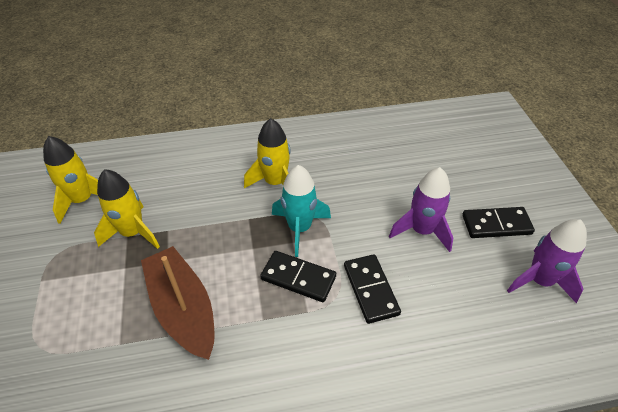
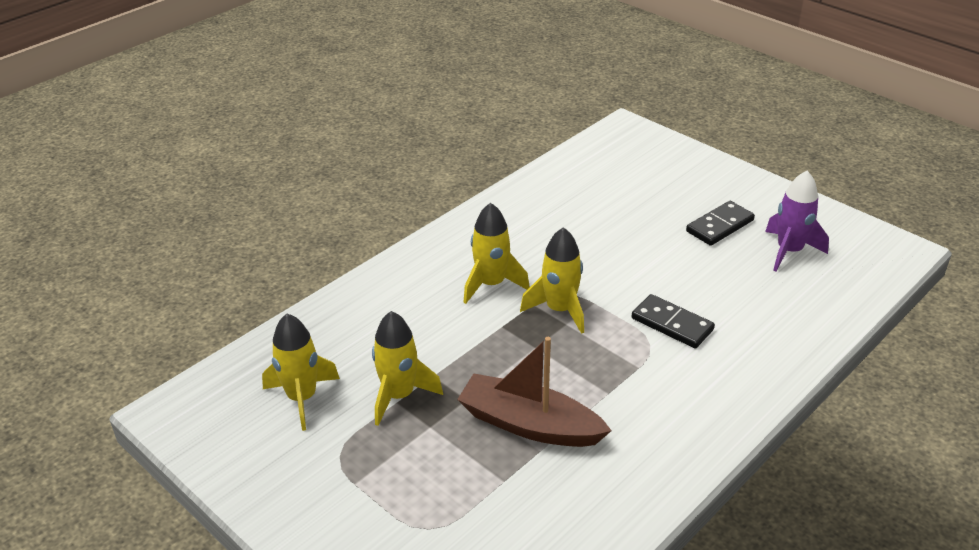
camera: 35 degrees left, 10 degrees down
black domino [260,251,336,302] -> none
turquoise rocket [272,165,331,257] -> yellow rocket [520,227,584,334]
purple rocket [389,167,453,252] -> none

